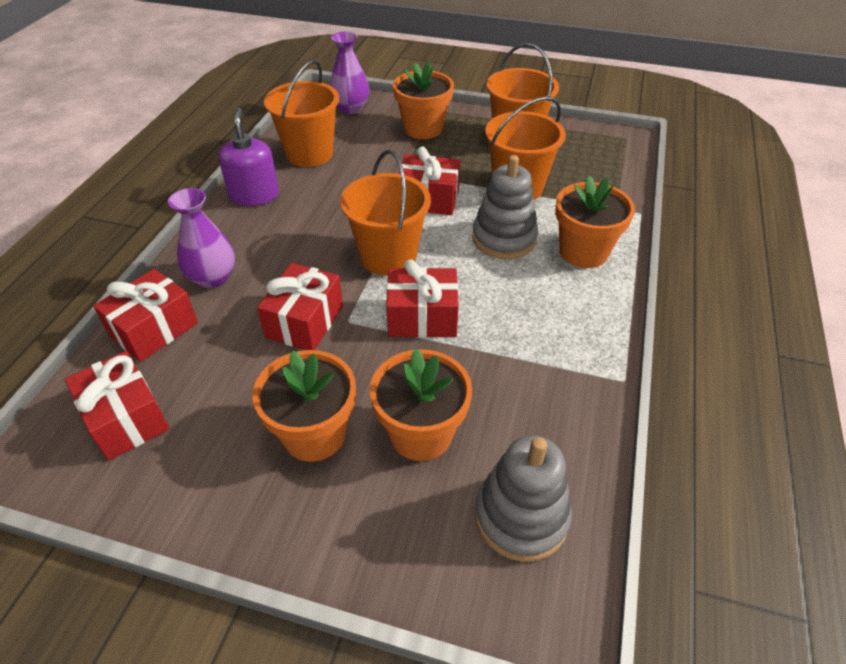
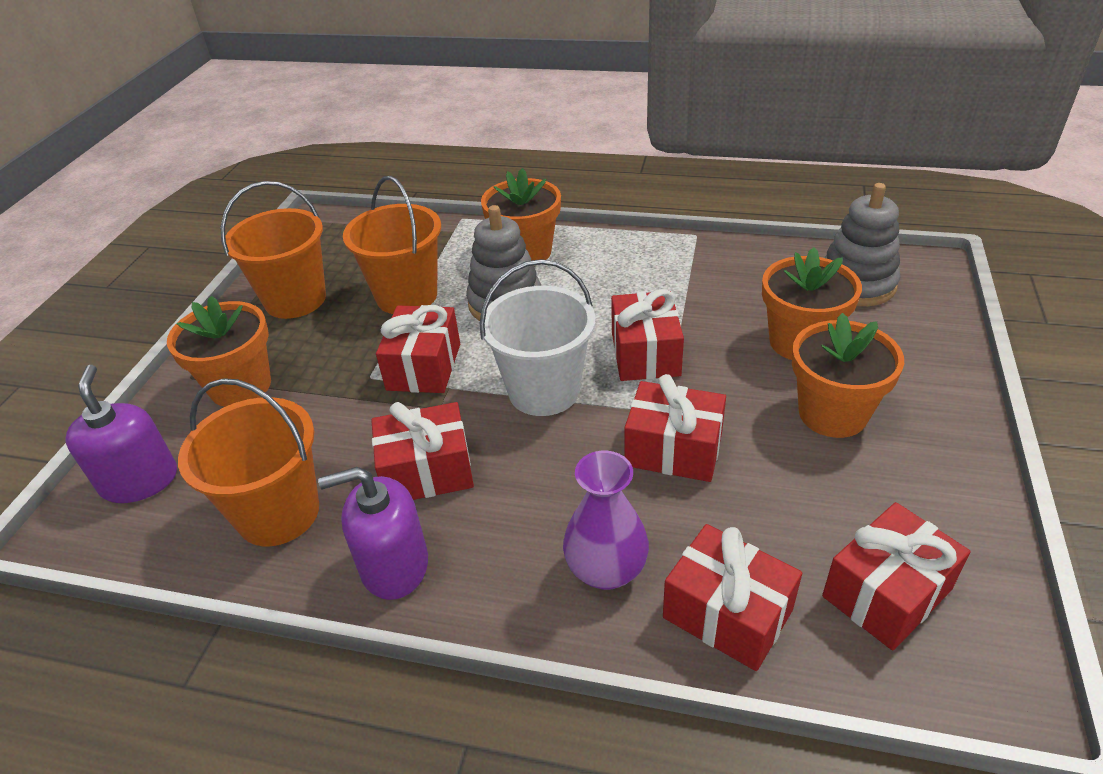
camera: 90 degrees left, 5 degrees down
purple vase [330,31,369,114] -> purple soap dispenser [66,365,177,503]
orange bucket [340,150,431,276] -> white bucket [480,259,596,416]
none -> red gift [371,402,474,500]

